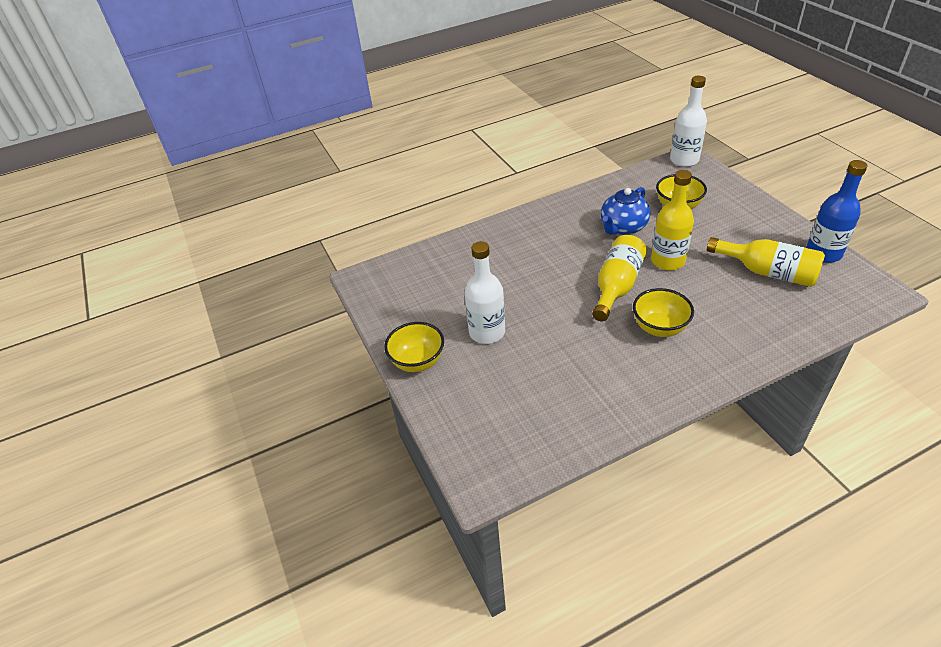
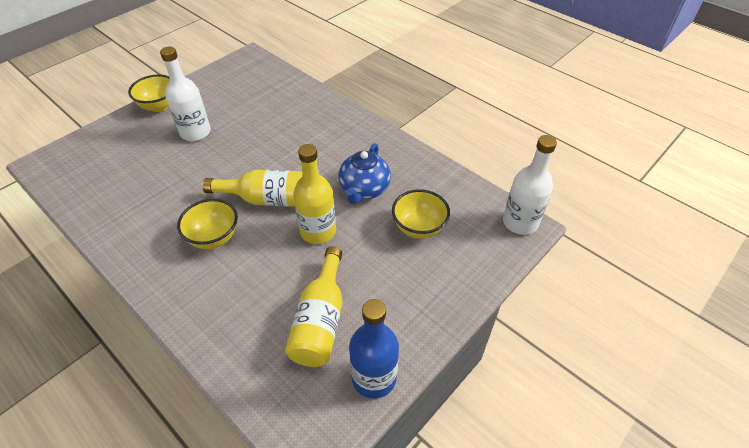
camera: 65 degrees right, 5 degrees up
blue teapot [601,187,650,235] -> blue teapot turned 90 degrees counterclockwise [338,143,391,204]

